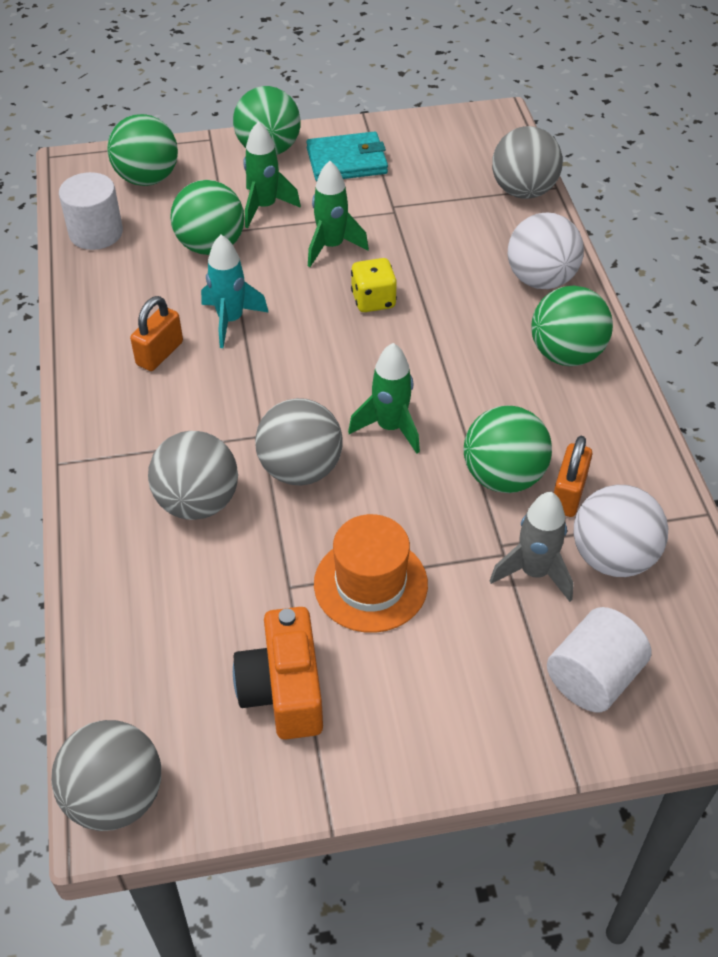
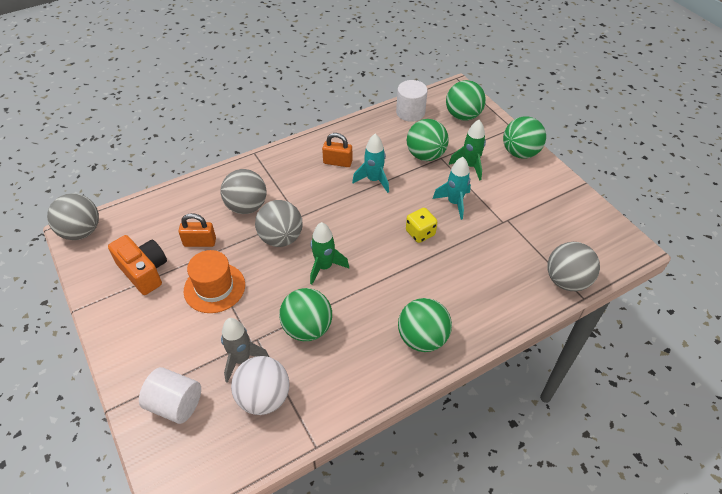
camera: 70 degrees right, 0 degrees up
orange camera [233,607,323,740] -> orange camera turned 75 degrees clockwise [108,235,167,295]
turquoise wallet [306,131,388,182] -> none
green rocket [308,161,369,267] -> turquoise rocket [433,157,471,220]
white ball [508,213,584,289] -> none
orange padlock [554,436,592,517] -> orange padlock moved to [178,213,216,247]

